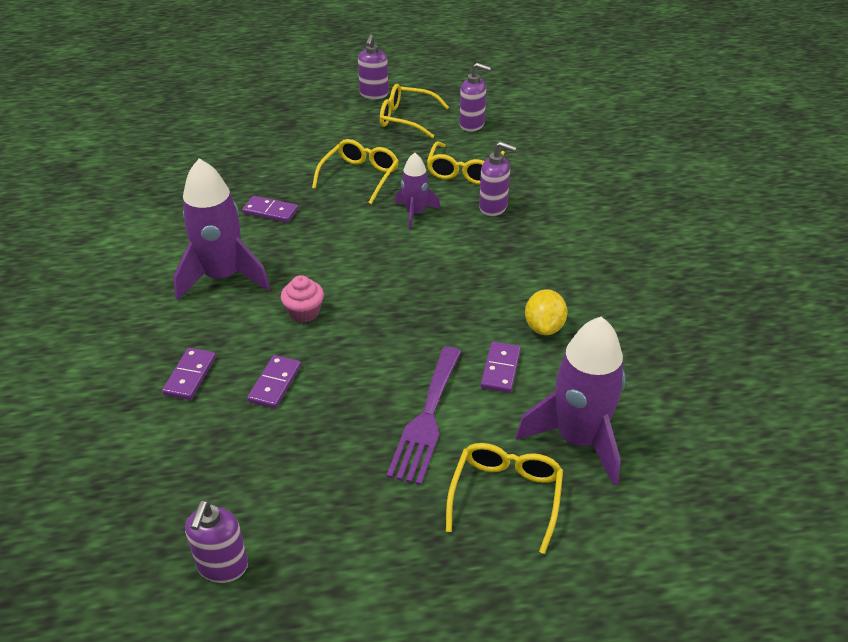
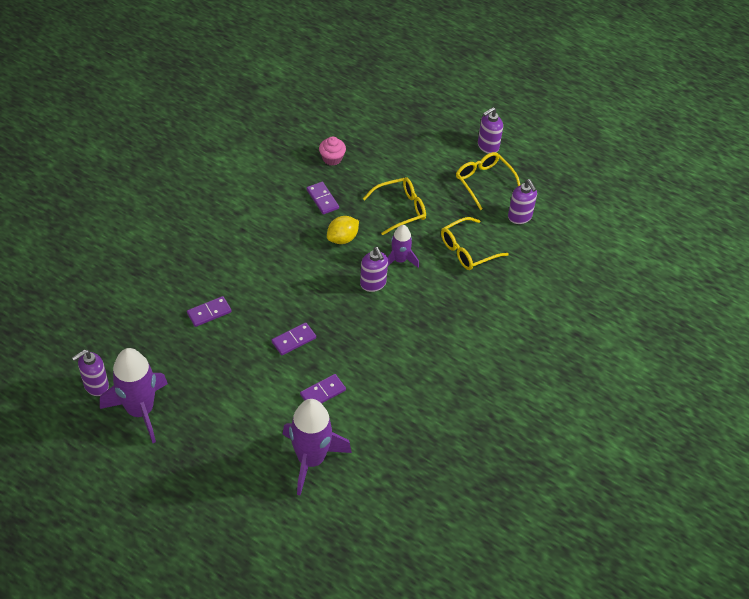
camera: 40 degrees right, 10 degrees up
purple domino [162,348,216,400] -> purple domino moved to [272,323,316,355]
purple rocket [174,158,270,300] -> purple rocket moved to [100,348,168,443]
pink cupcake [281,275,324,323] -> pink cupcake moved to [319,136,346,166]
purple fork [387,346,462,485] -> none
yellow glasses [446,443,563,554] -> none
purple soap dispenser [479,141,517,216] -> purple soap dispenser moved to [360,247,388,292]
yellow lemon [525,289,568,335] -> yellow lemon moved to [327,216,359,244]

